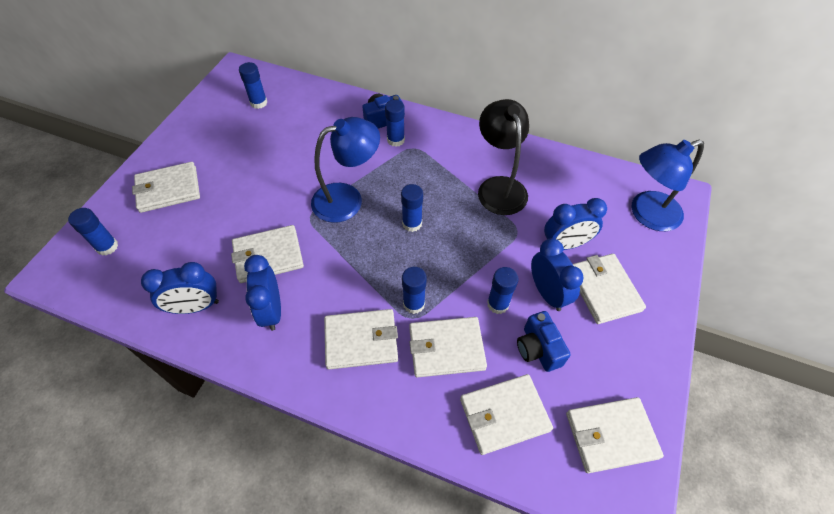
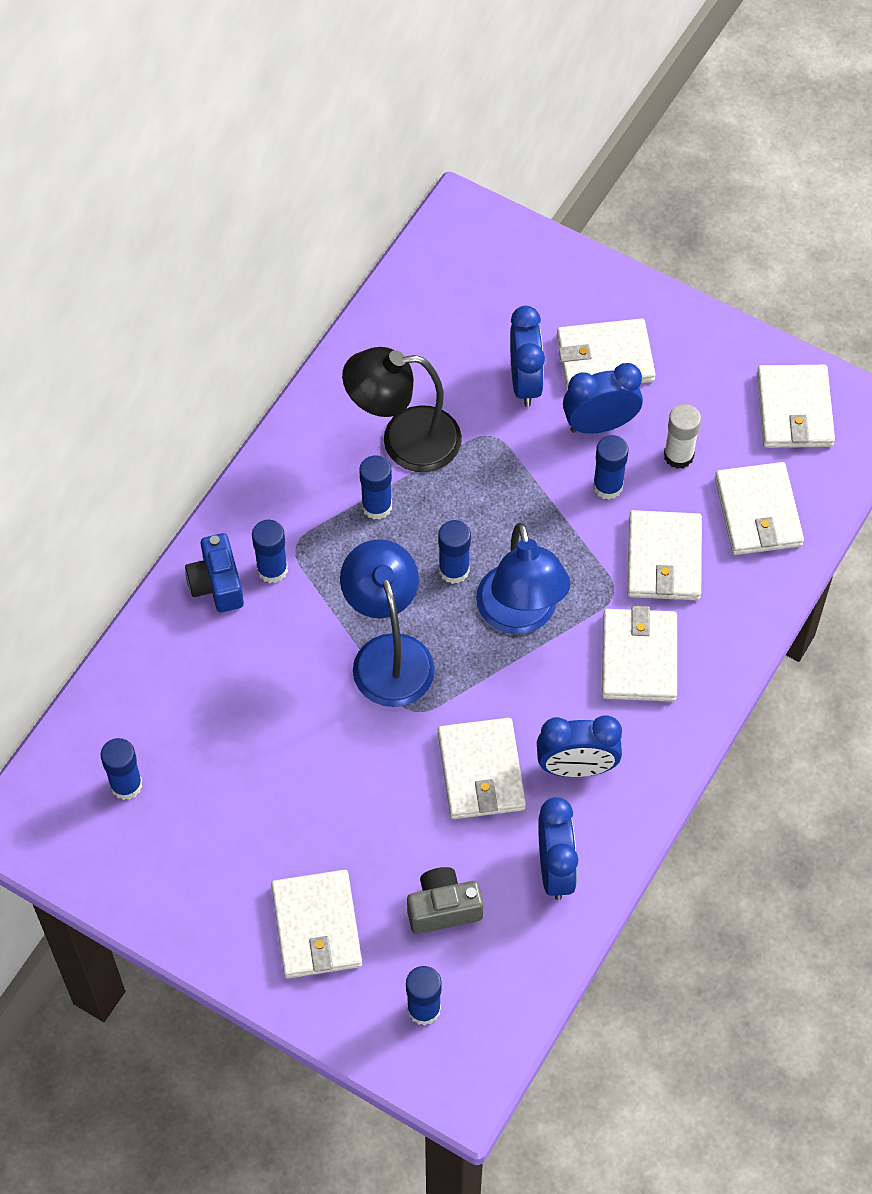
camera: 80 degrees left, 5 degrees up
blue glue stick [402,267,427,314] -> blue glue stick moved to [359,455,392,520]
blue camera [517,311,571,372] -> white glue stick [664,404,701,469]
blue lamp [631,140,704,231] -> blue lamp moved to [476,523,570,634]
none -> grey camera [407,867,483,934]

